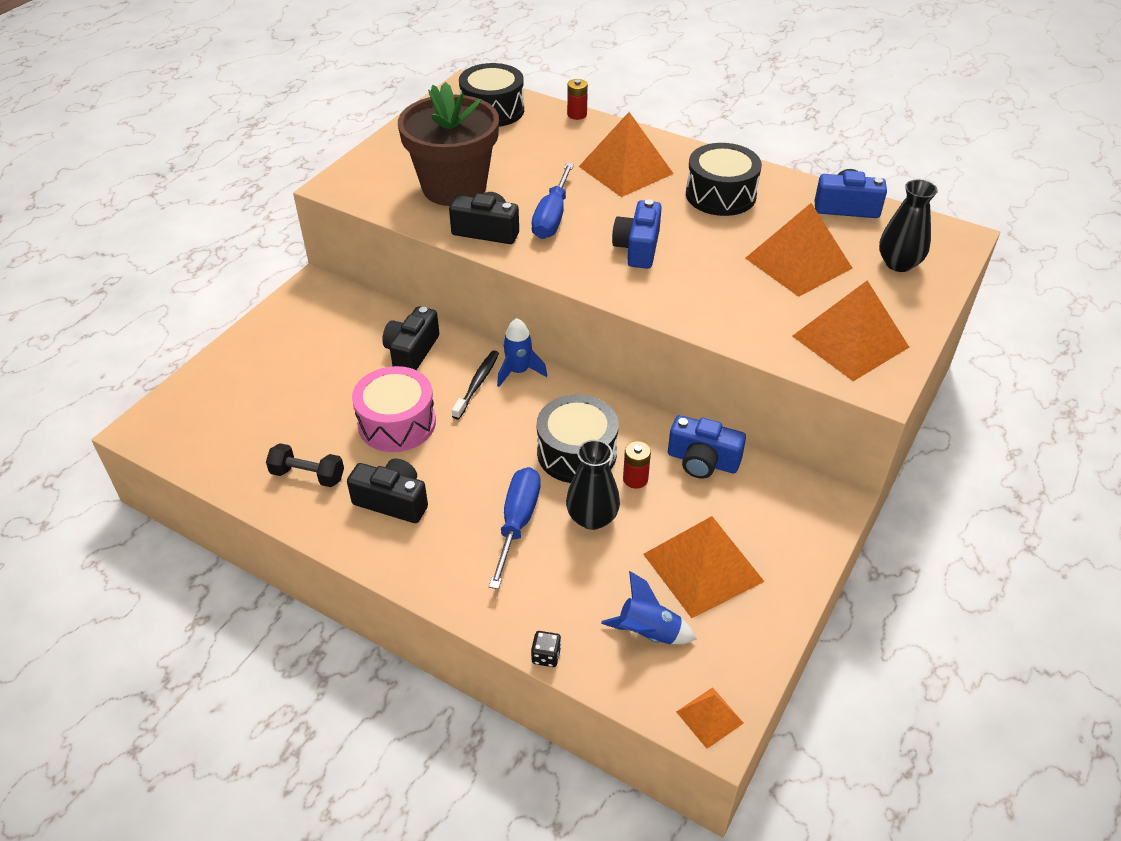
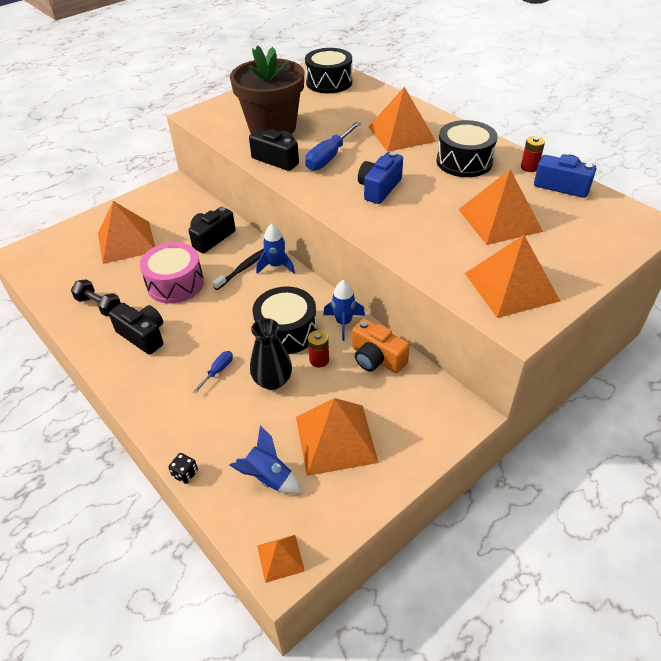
camera: 20 degrees right, 0 degrees up
blue screwdriver [489,467,541,589] -> blue screwdriver [193,351,233,393], size x0.52
red battery [567,79,588,120] -> red battery moved to [521,136,545,172]
blue camera [668,415,746,479] -> orange camera [352,319,410,373]
black vase [879,180,938,272] -> none
none -> orange pyramid [98,201,155,264]
none -> blue rocket [323,280,365,341]

